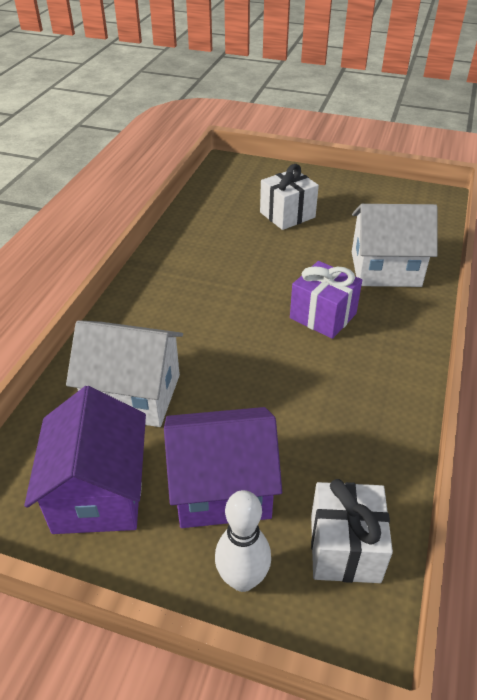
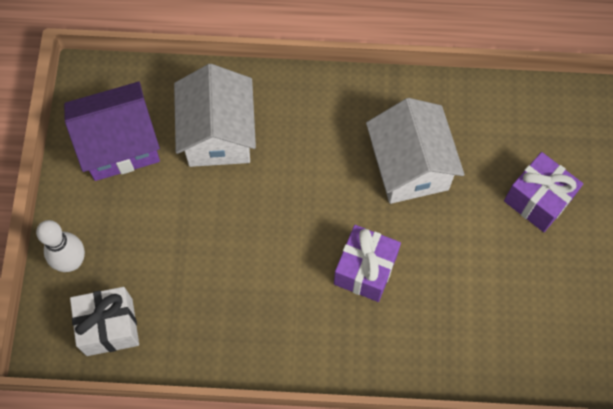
camera: 75 degrees right, 25 degrees up
purple house [164,407,282,528] -> none
white gift [260,164,319,230] -> purple gift [504,152,583,232]
white house [352,204,438,287] -> white house moved to [366,98,465,204]

